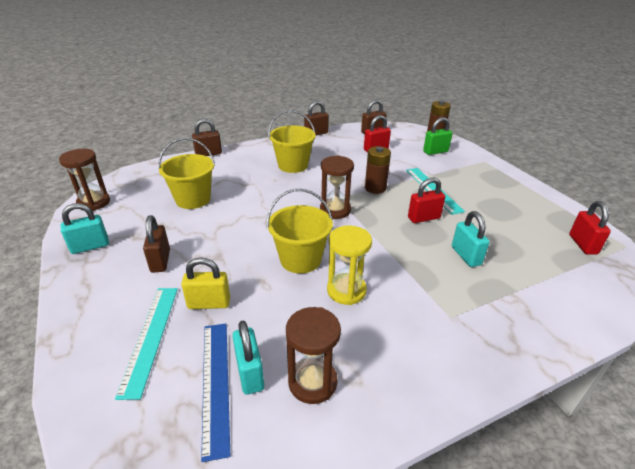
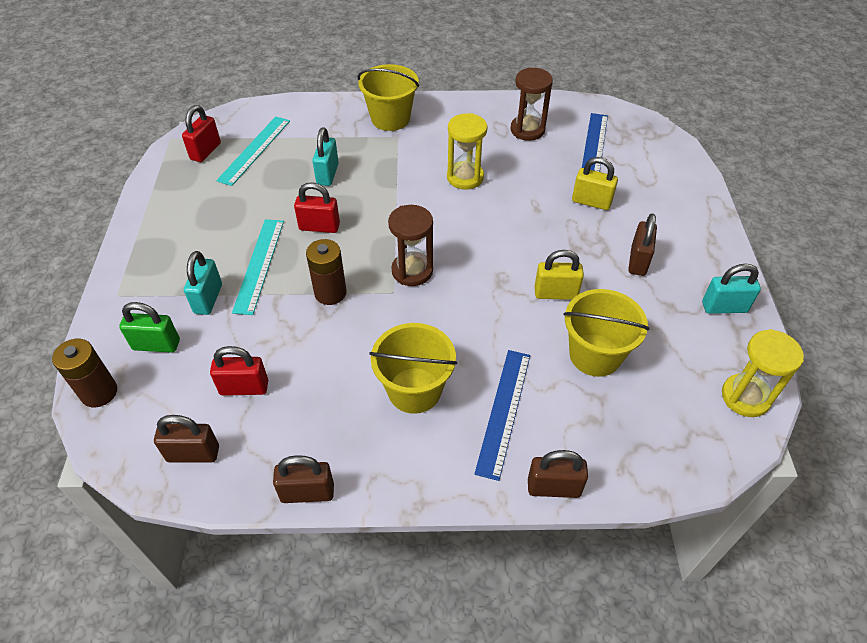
camera: 155 degrees left, 15 degrees up
brown hourglass [59,149,110,211] -> yellow hourglass [722,329,804,417]
turquoise ruler [115,288,178,400] -> turquoise ruler moved to [216,116,290,186]
turquoise padlock [232,321,264,395] -> turquoise padlock moved to [184,251,222,315]
yellow bucket [267,189,333,274] -> yellow bucket moved to [357,64,419,131]
none -> blue ruler [475,350,530,481]
none -> yellow padlock [534,250,584,300]

